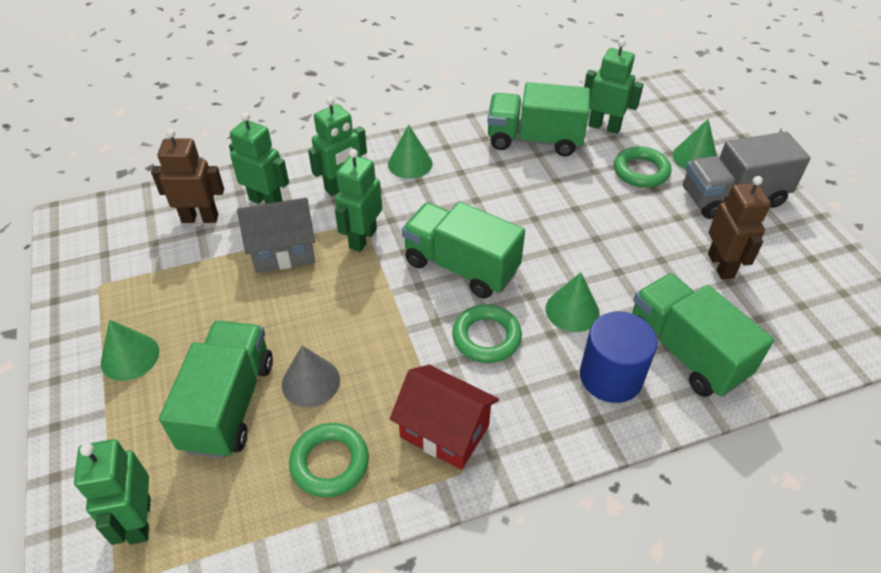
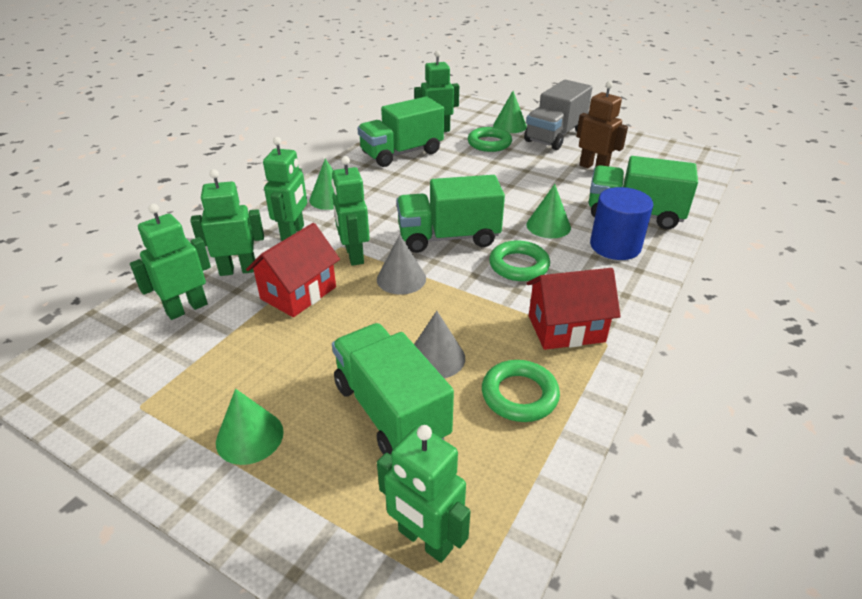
camera: 40 degrees left, 10 degrees down
brown robot [151,129,224,223] -> green robot [130,204,211,320]
grey house [237,198,315,273] -> red house [246,223,340,317]
none -> grey cone [377,234,426,295]

